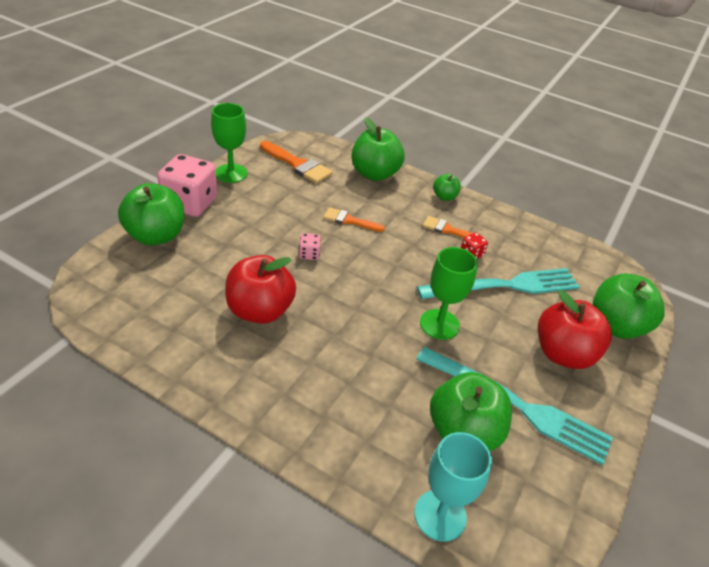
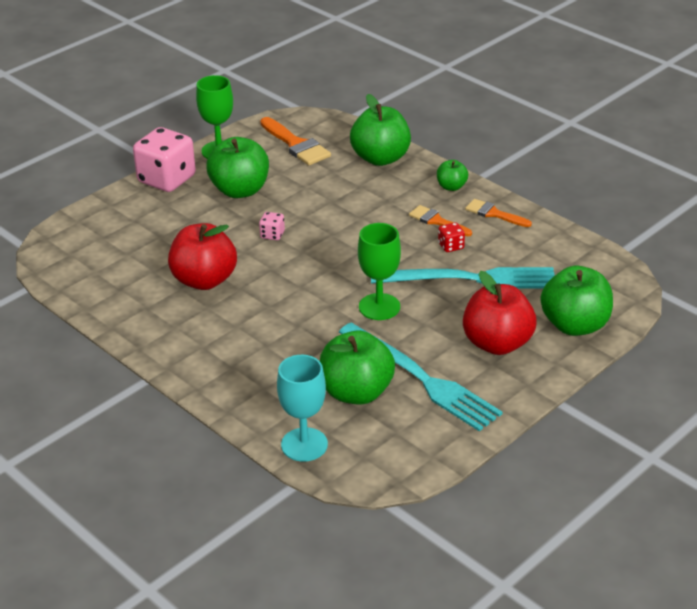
camera: 20 degrees right, 5 degrees down
green apple [118,183,184,246] -> green apple moved to [206,137,269,198]
orange brush [323,207,385,232] -> orange brush moved to [465,199,532,227]

